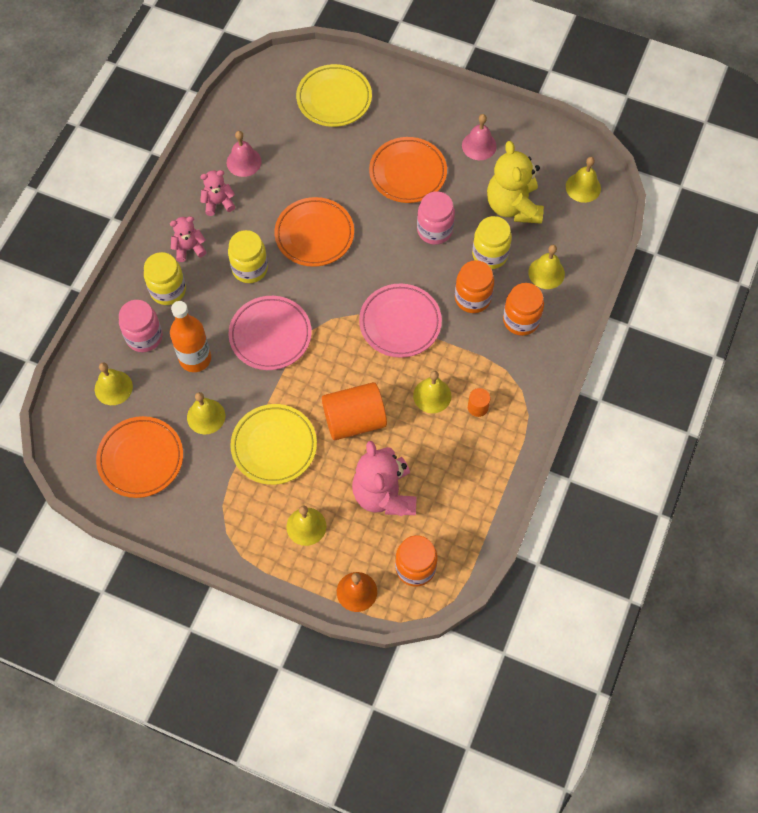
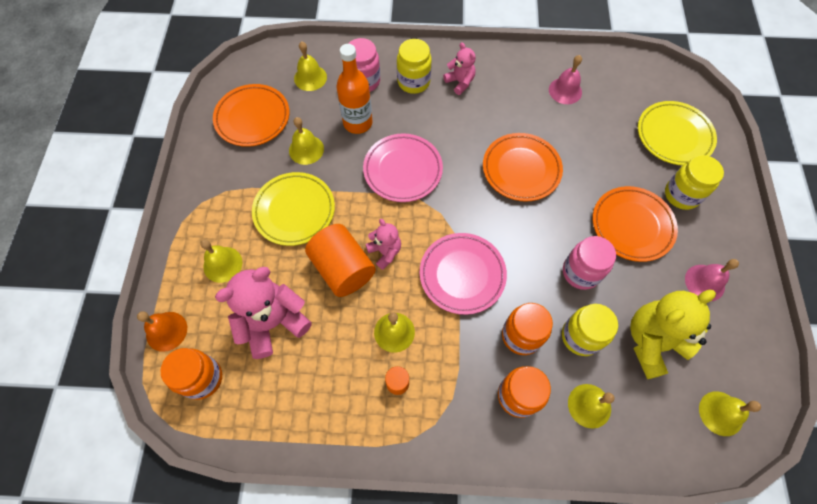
camera: 70 degrees right, 0 degrees up
pink teddy bear [200,170,235,216] -> pink teddy bear moved to [366,219,401,270]
yellow jar [228,230,268,283] -> yellow jar moved to [665,155,724,210]

